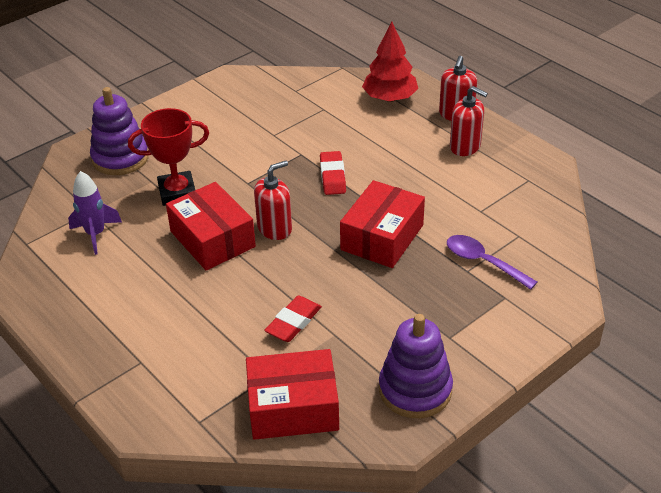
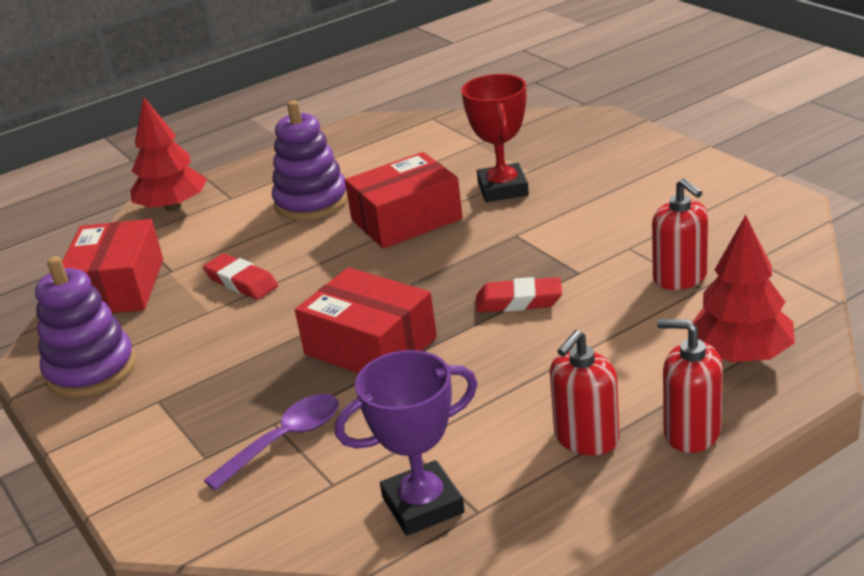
camera: 100 degrees right, 10 degrees down
purple rocket [68,171,122,255] -> none
purple stacking toy [90,87,149,175] -> purple stacking toy moved to [272,100,348,220]
red soap dispenser [254,161,292,240] -> red soap dispenser moved to [652,178,708,290]
none -> red tree [130,97,207,211]
none -> purple trophy [335,350,478,536]

